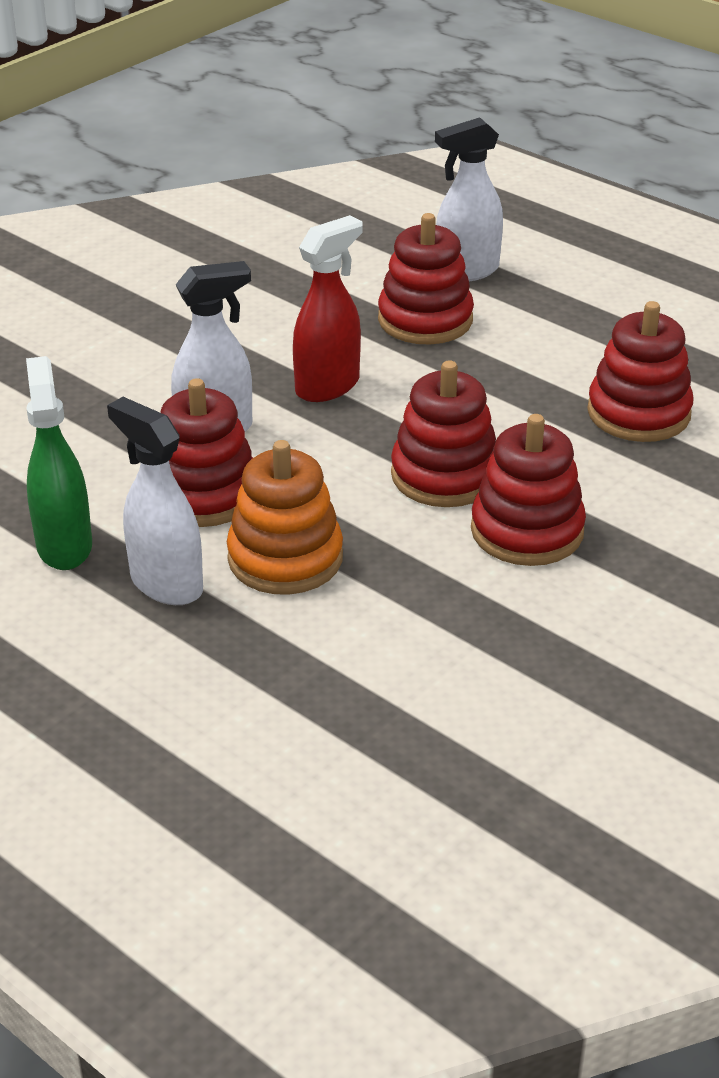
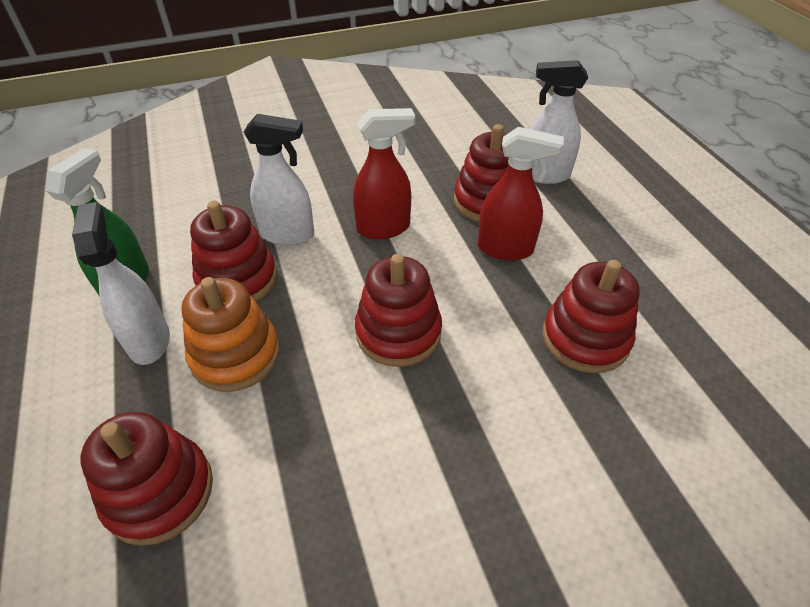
camera: 30 degrees right, 10 degrees up
red stacking toy [471,414,586,566] -> red stacking toy moved to [81,412,213,546]
none -> red spray bottle [478,127,564,261]

